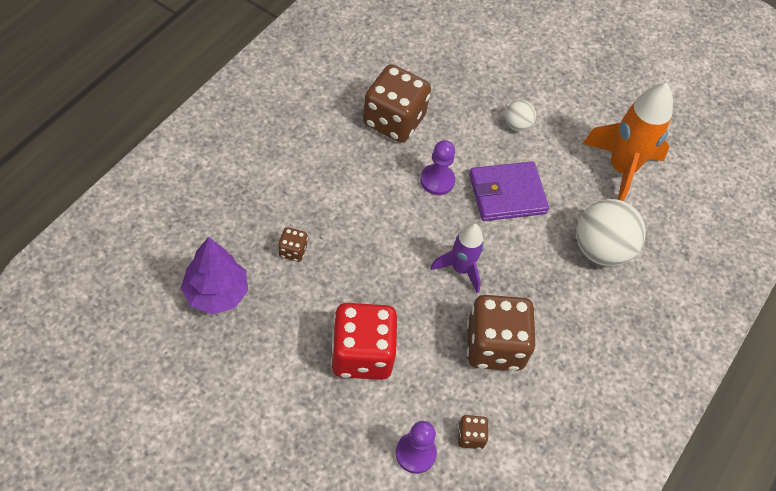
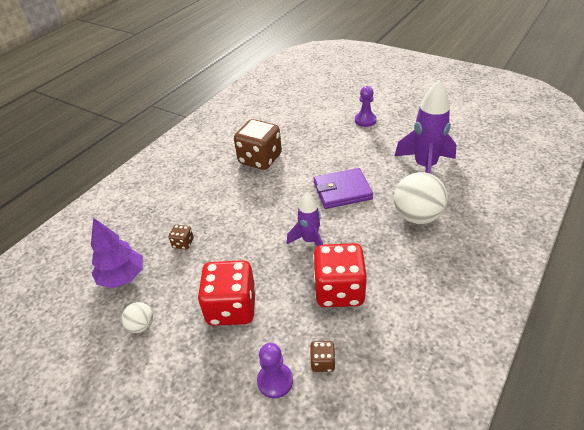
camera: 10 degrees right, 15 degrees down
purple pawn [420,140,455,195] -> purple pawn moved to [355,86,377,127]
brown dice [467,295,535,371] -> red dice [313,243,367,307]
white ball [505,100,536,131] -> white ball moved to [122,302,153,333]
orange rocket [583,83,673,201] -> purple rocket [395,80,457,174]

